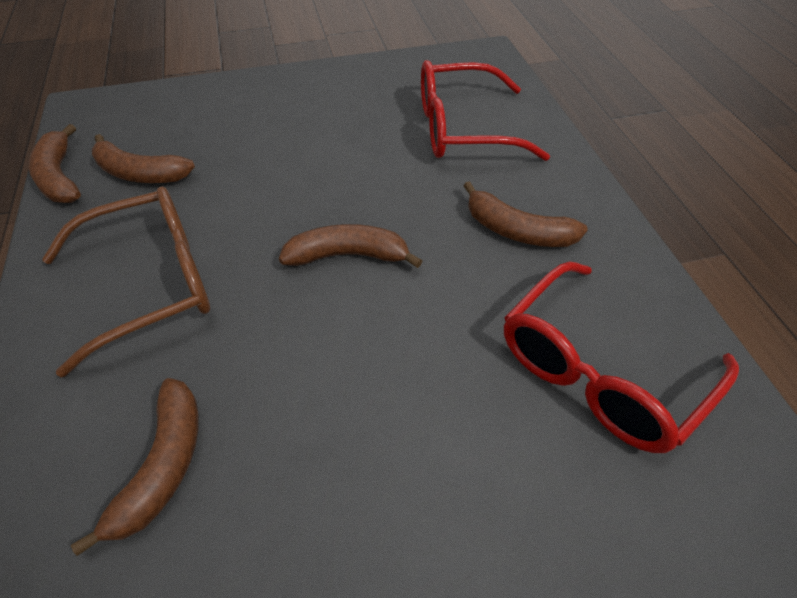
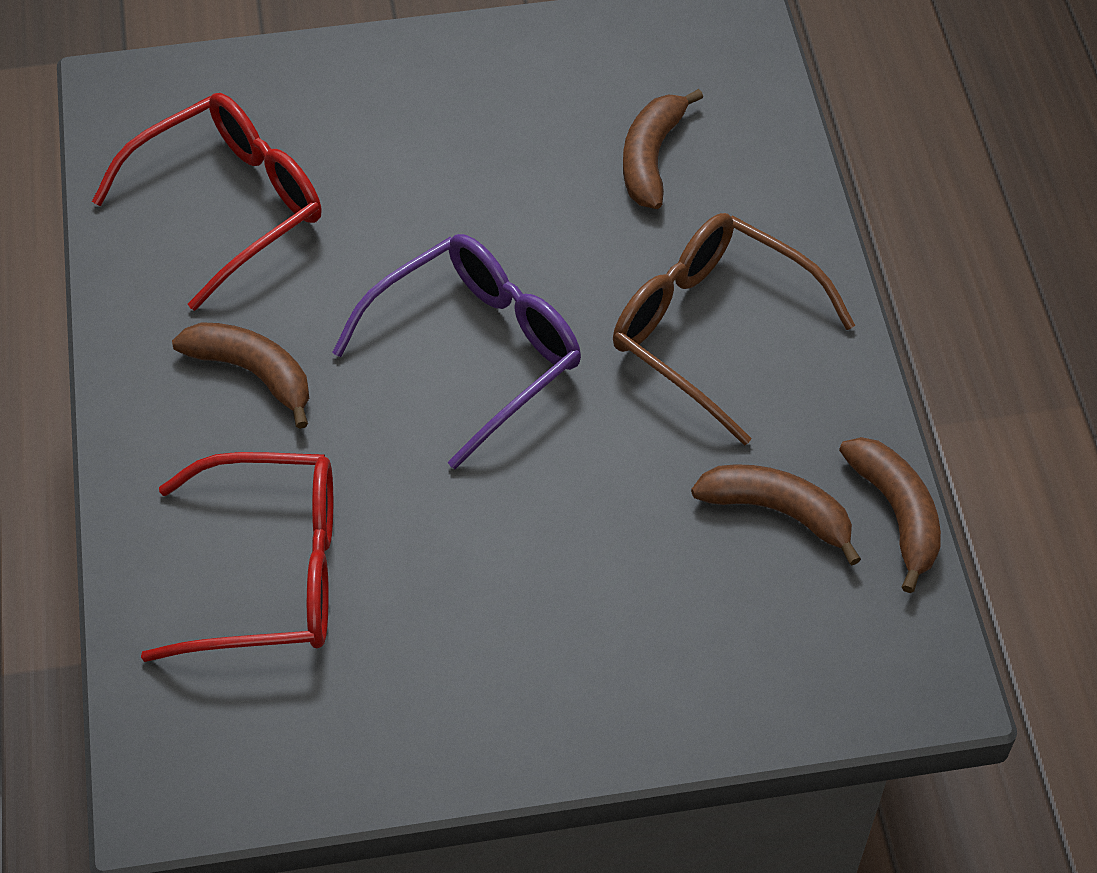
camera: 175 degrees left, 5 degrees up
brown glasses [42,187,210,377] -> brown glasses turned 60 degrees clockwise [613,213,855,446]
brown banana [279,224,422,268] -> purple glasses [332,234,581,469]

